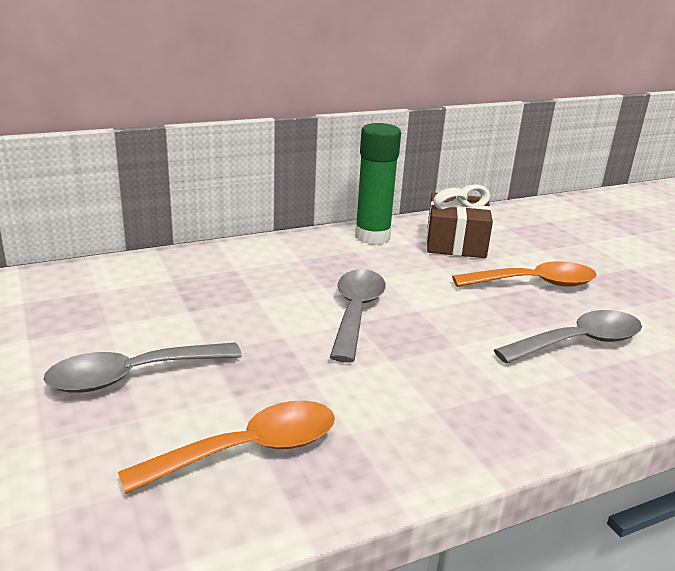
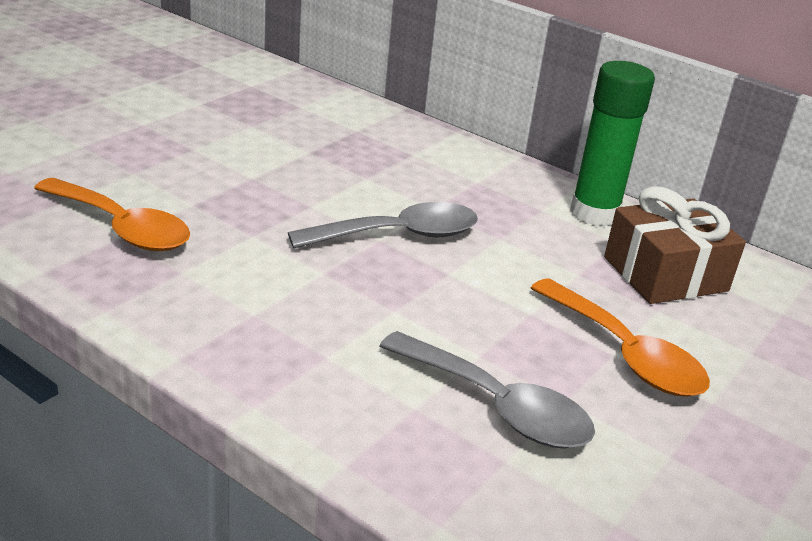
camera: 60 degrees right, 5 degrees up
grey spoon [43,343,242,393] -> none

